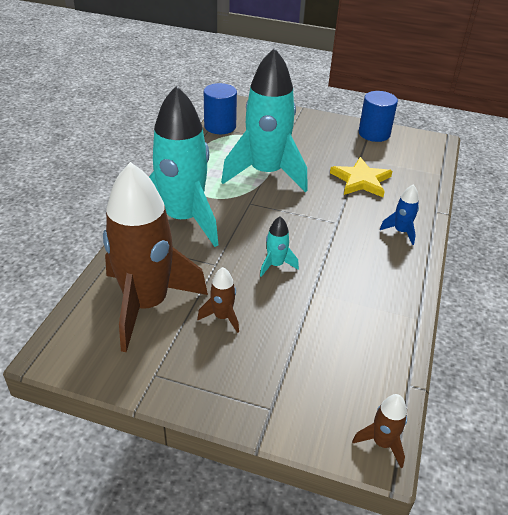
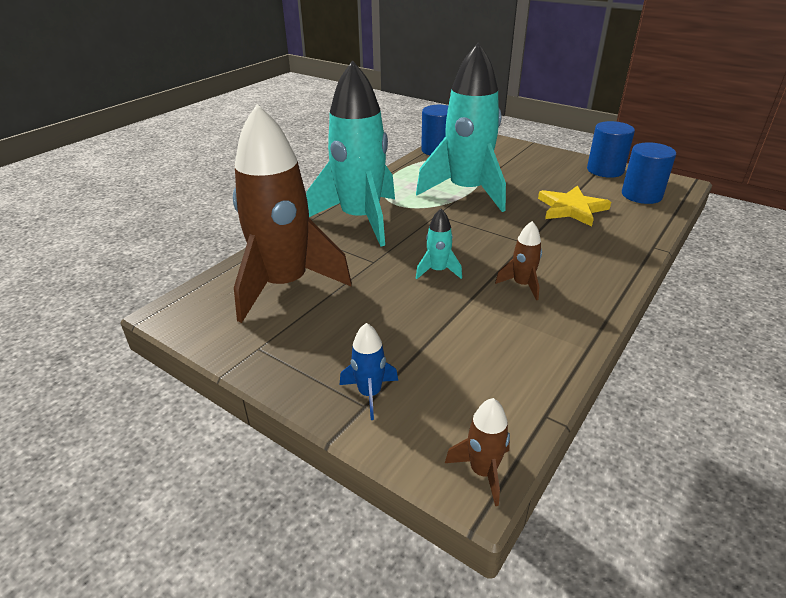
camera: 20 degrees right, 5 degrees down
brown rocket [197,267,239,333] -> brown rocket moved to [495,221,542,300]
blue rocket [380,184,419,245] -> blue rocket moved to [340,323,398,420]
none -> blue cylinder [622,142,676,204]

